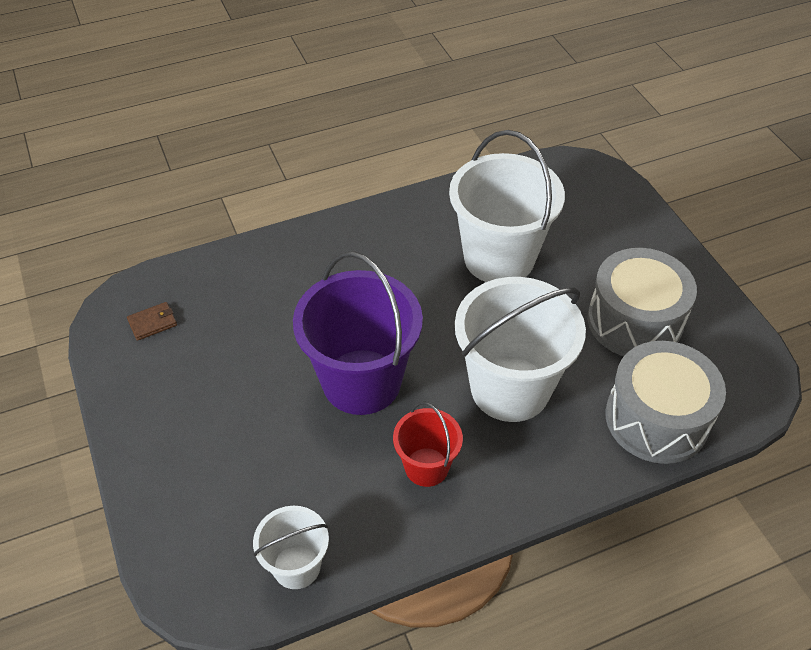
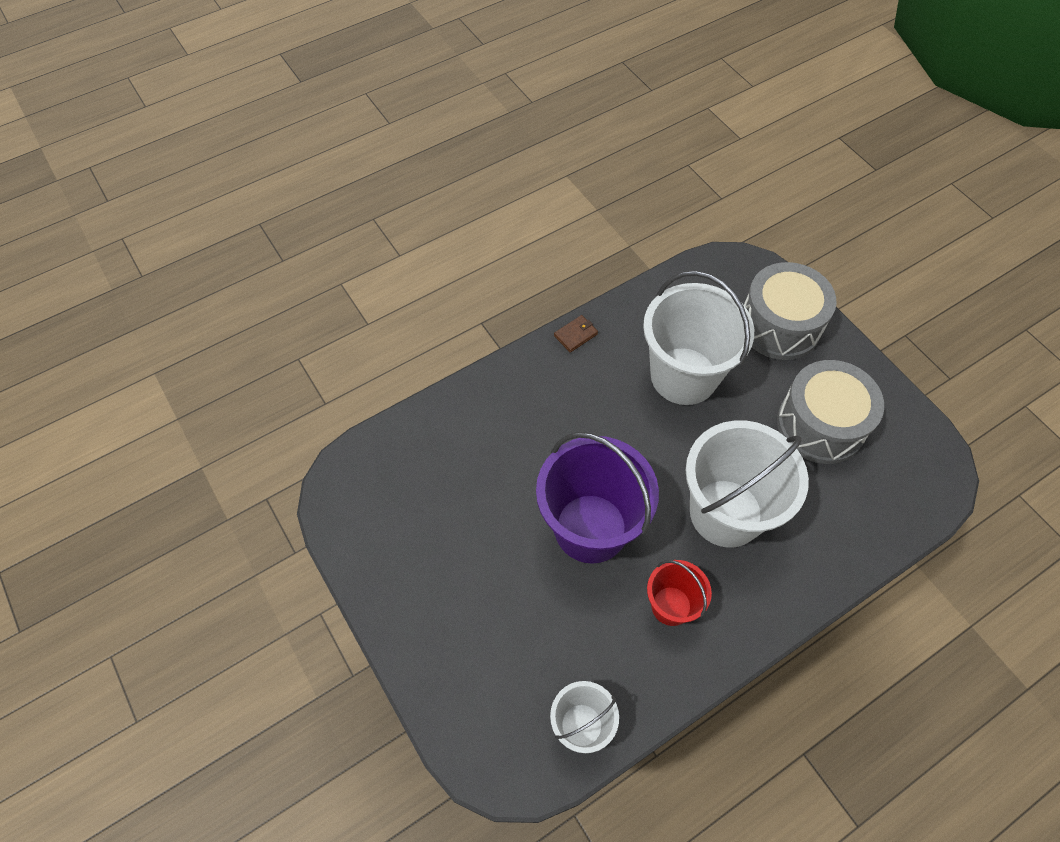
camera: 10 degrees left, 10 degrees up
brown wallet [127,302,177,341] -> brown wallet moved to [554,315,598,353]
grey drum [605,341,726,464] -> grey drum moved to [744,262,837,360]

